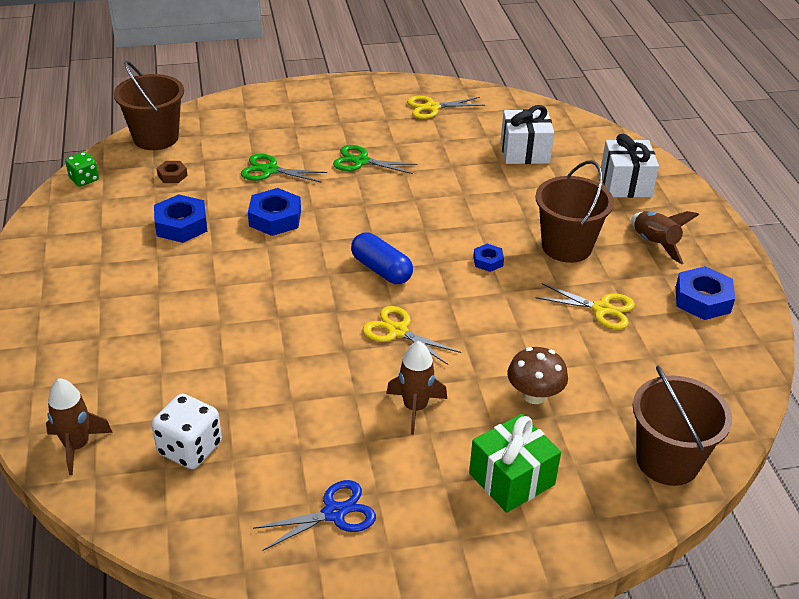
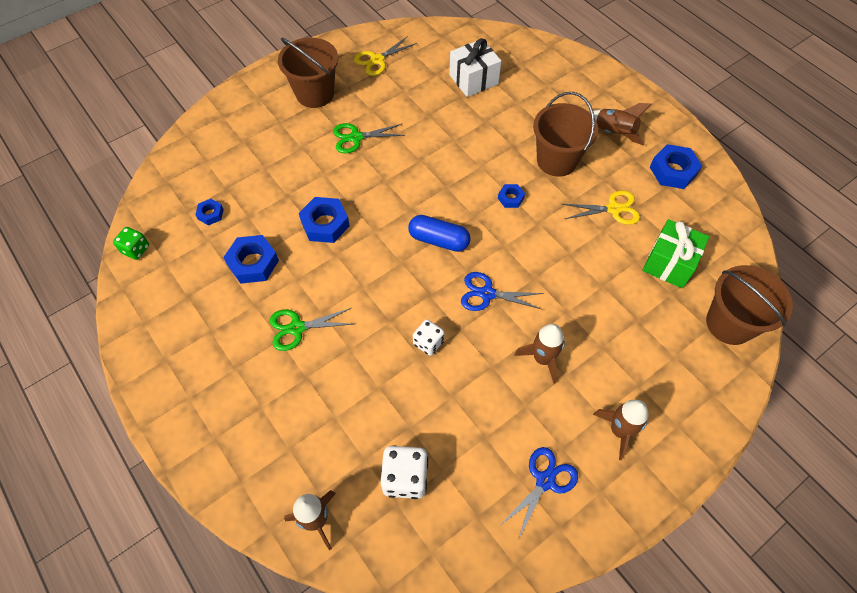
camera: 25 degrees left, 20 degrees up
brown bucket [114,61,184,150] -> brown bucket moved to [278,37,338,108]
brown nut [157,161,188,183] -> blue nut [195,199,224,225]
green scissors [241,154,327,183] -> green scissors moved to [270,308,353,351]
yellow scissors [363,306,461,365] -> blue scissors [461,272,544,311]
green gift [469,414,561,513] -> green gift moved to [643,219,709,288]
brown mushroom [507,347,568,404] -> none
white gift [601,134,659,198] -> none
none -> white dice [413,319,445,356]
none -> brown rocket [593,400,649,460]

